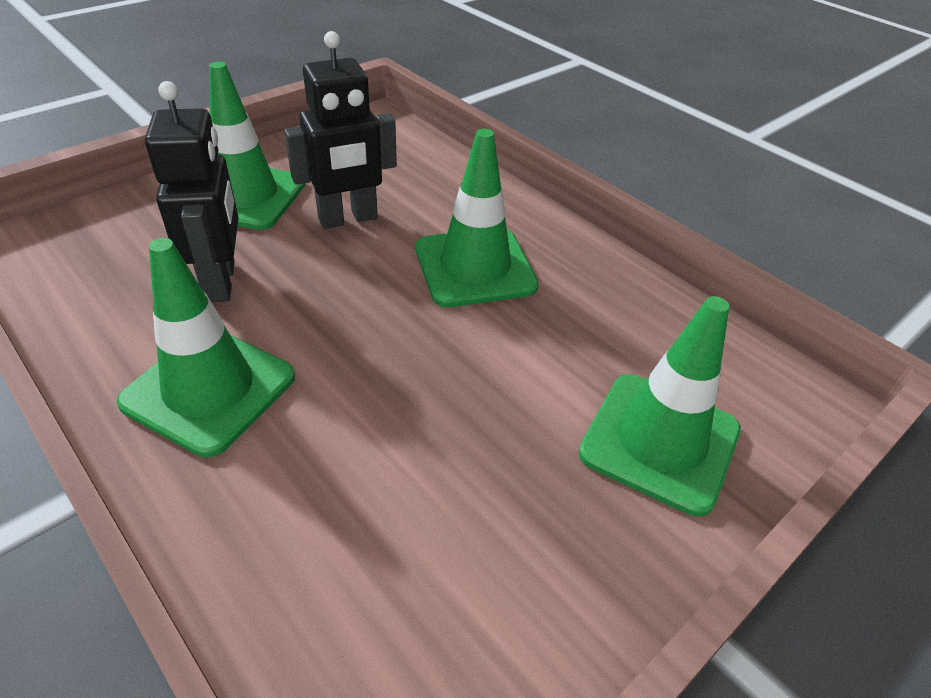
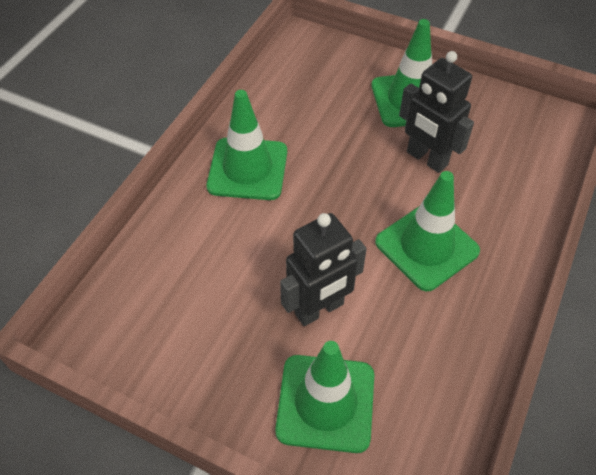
camera: 70 degrees right, 10 degrees up
black robot [145,81,239,302] -> black robot moved to [280,213,367,326]

